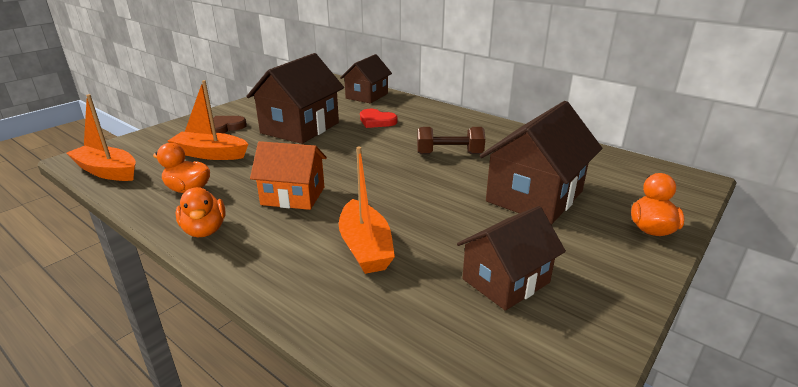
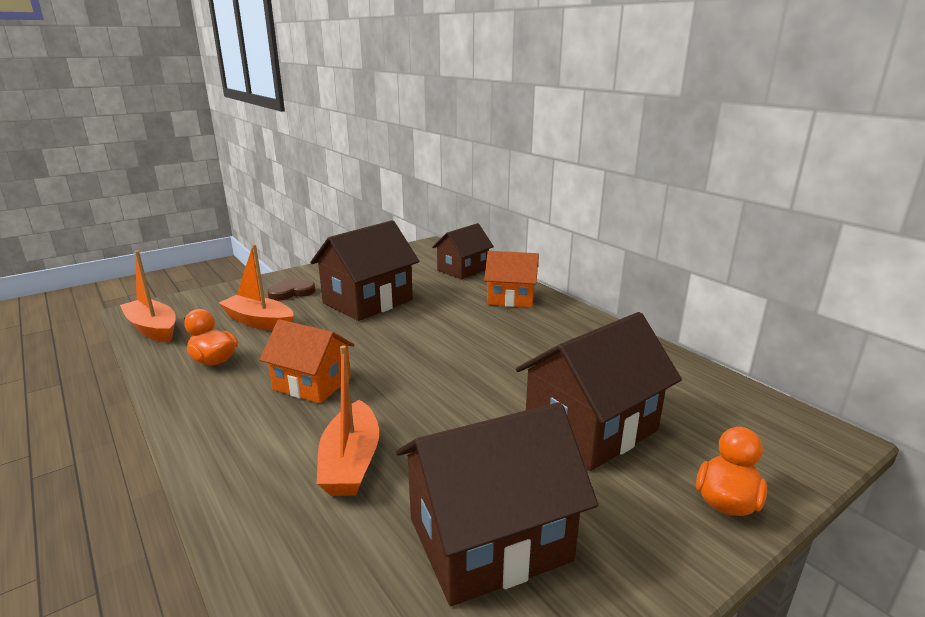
camera: 15 degrees right, 5 degrees down
orange duck [176,187,225,237] -> none
red heart [360,109,397,128] -> none
brown dumbbell [417,127,485,154] -> none
brown house [457,206,566,311] -> brown house [396,402,598,606], size x1.53
none -> orange house [484,251,539,308]

